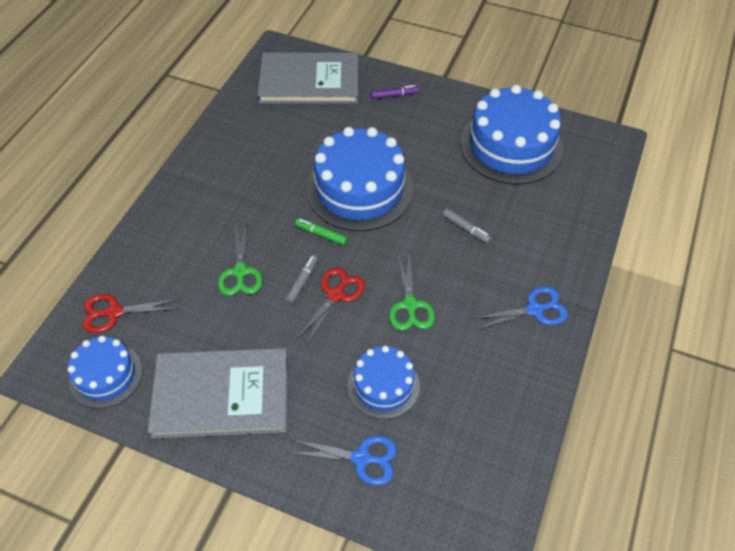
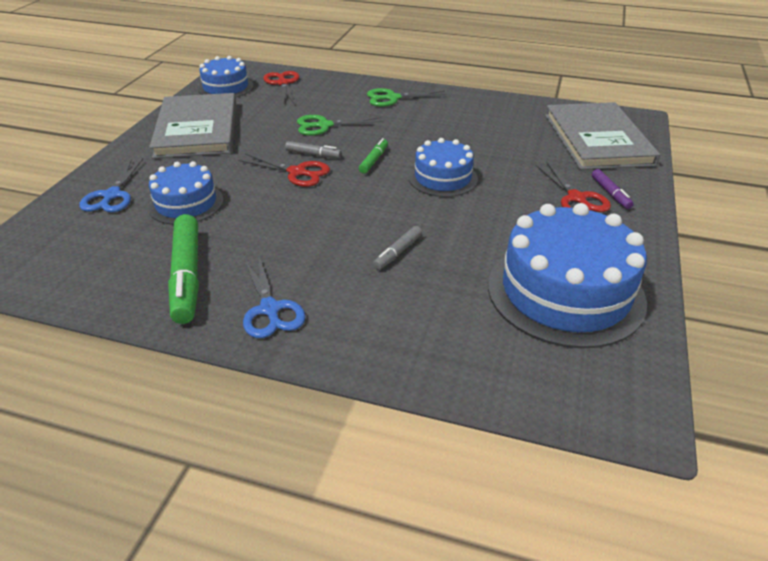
camera: 85 degrees right, 15 degrees down
blue cake [306,127,413,231] -> blue cake [408,138,478,197], size x0.57
green scissors [389,253,435,331] -> green scissors moved to [367,88,447,107]
none -> green marker [168,214,199,324]
none -> red scissors [535,161,611,212]

